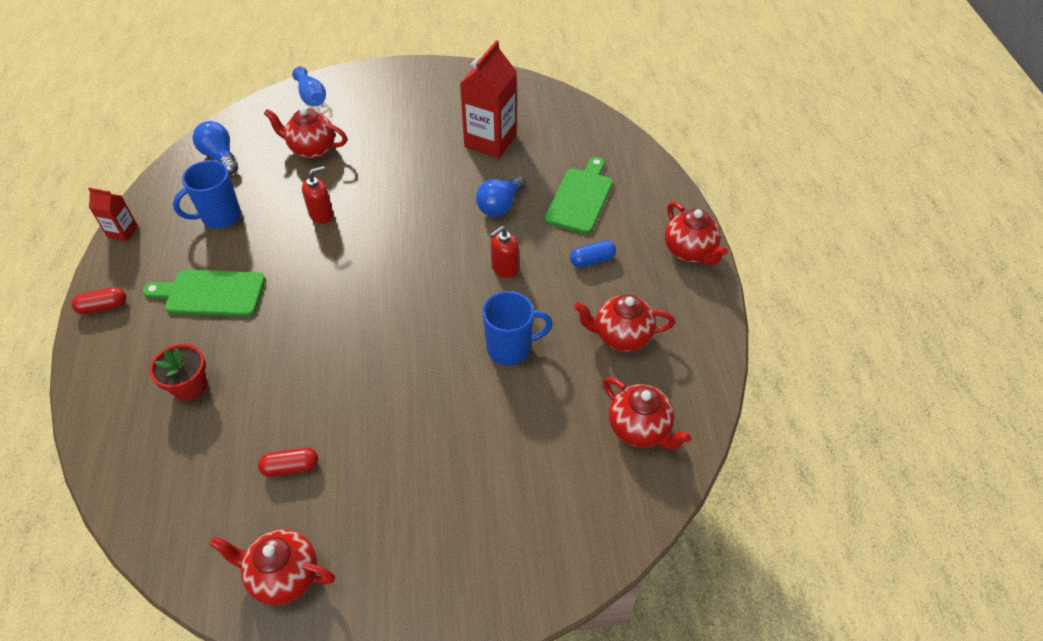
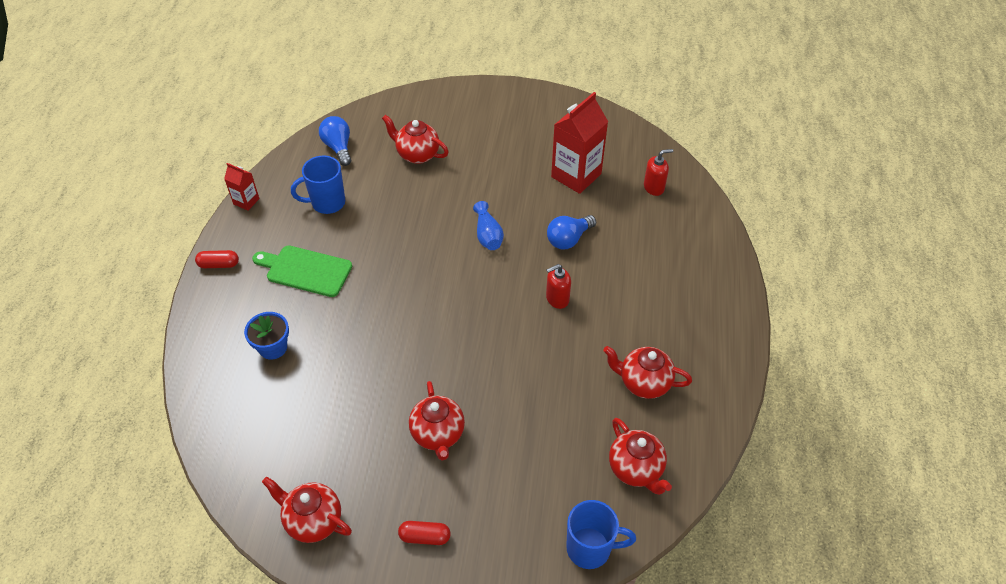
camera: 15 degrees right, 0 degrees up
red flower pot [149,344,207,401] -> blue flower pot [244,312,289,360]
red capsule [258,447,318,477] -> red capsule moved to [398,521,451,545]
blue vase [292,67,326,106] -> blue vase moved to [473,201,504,250]
red soap dispenser [302,166,333,224] -> red soap dispenser moved to [644,149,673,196]
blue mug [482,291,553,365] -> blue mug moved to [566,500,636,569]
green cutting board [544,157,613,234] -> none
blue capsule [570,240,616,267] -> none
red teapot [665,201,728,266] -> red teapot moved to [409,381,465,460]

